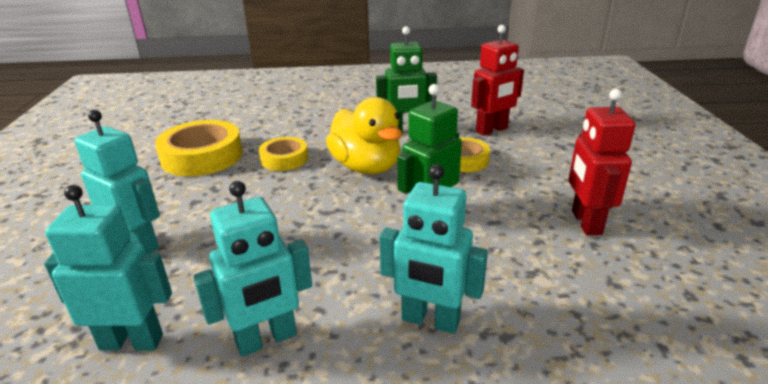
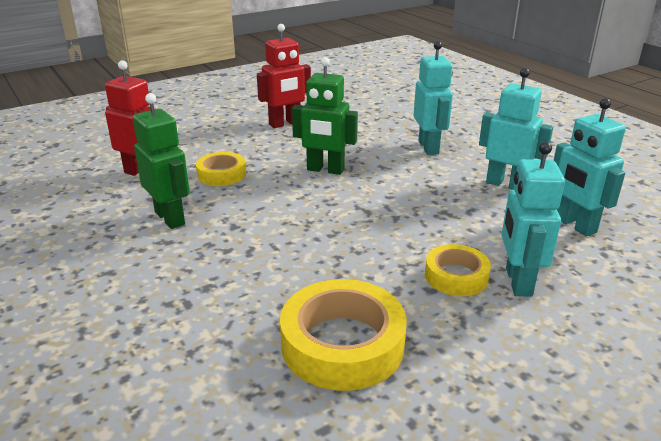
camera: 120 degrees left, 0 degrees up
yellow tape [259,137,308,171] -> yellow tape moved to [425,244,491,296]
yellow duck [326,97,402,174] -> none

